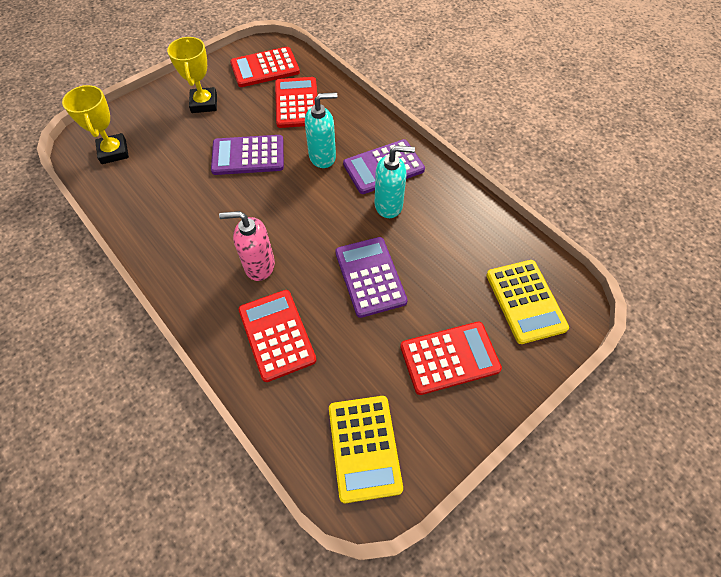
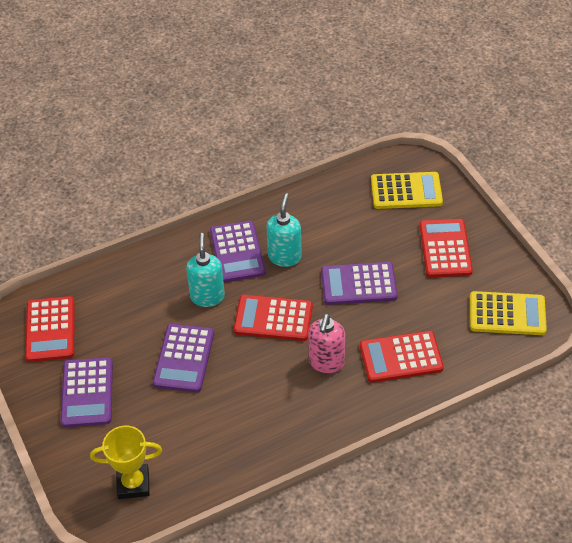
camera: 75 degrees left, 10 degrees down
yellow trophy [167,37,217,113] -> purple calculator [60,357,113,427]
red calculator [275,77,317,128] -> red calculator moved to [234,295,313,341]

